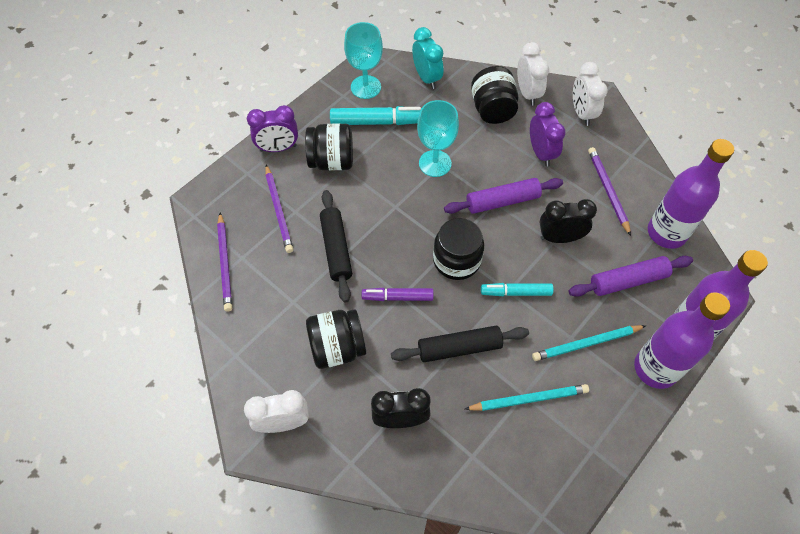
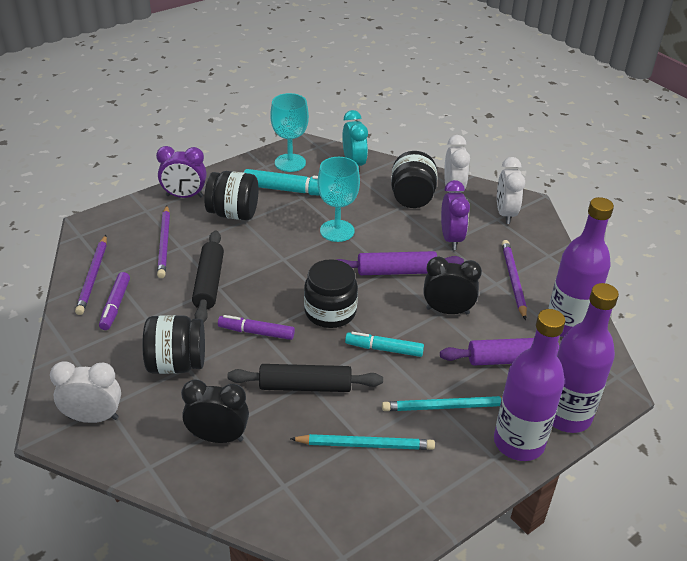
camera: 10 degrees right, 20 degrees down
none -> purple marker [99,272,130,330]

